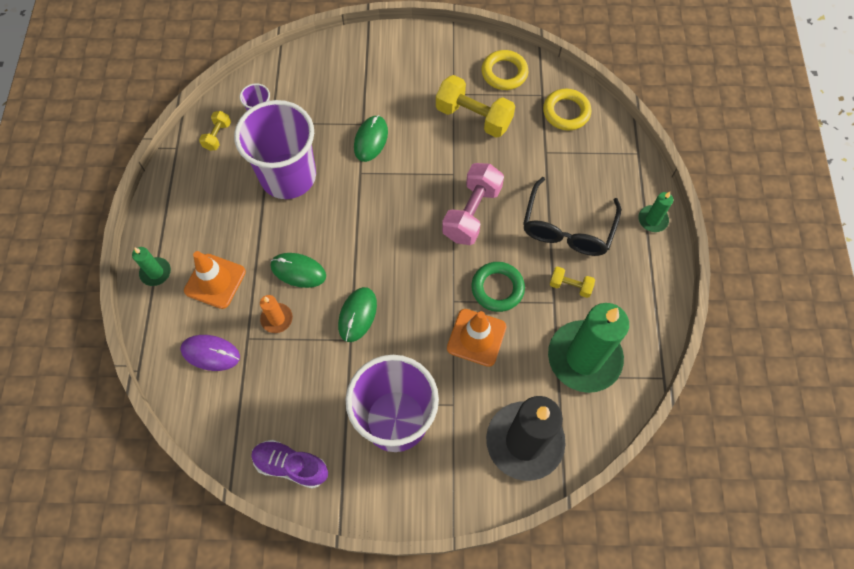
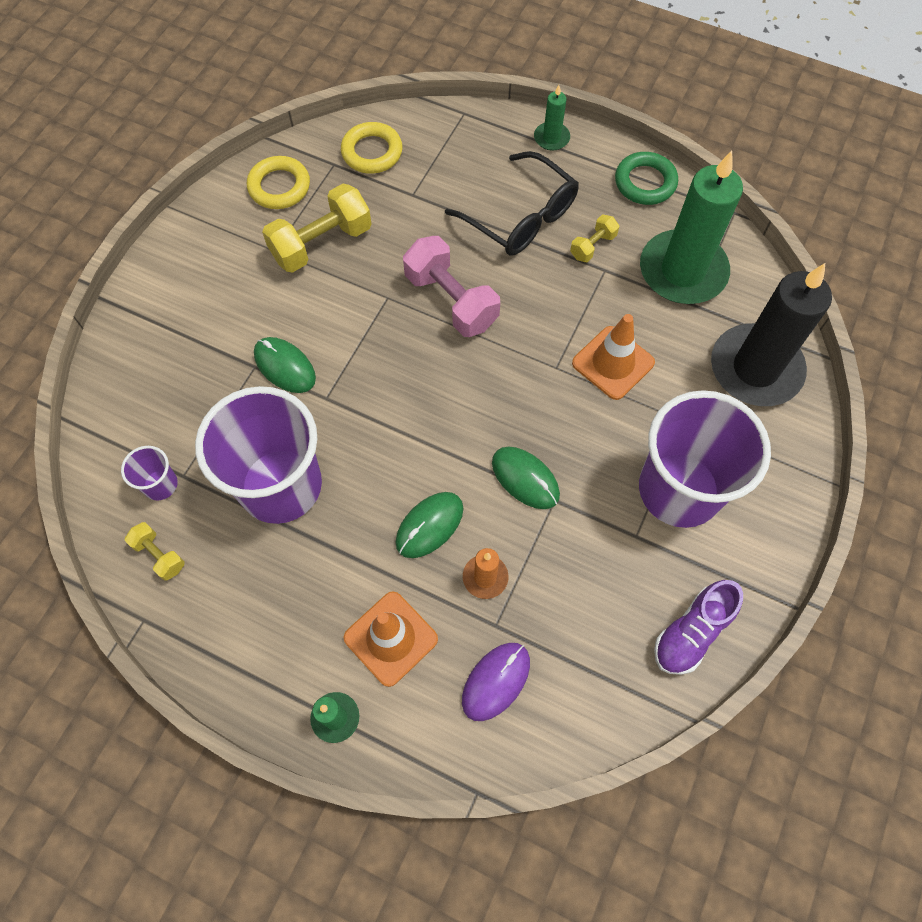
camera: 65 degrees left, 0 degrees up
green ring [471,262,525,312] -> green ring moved to [615,152,678,205]

